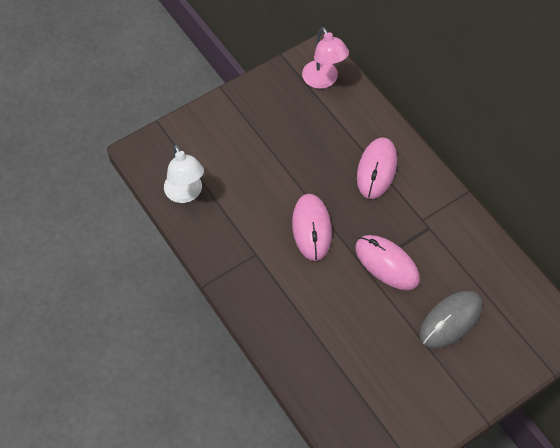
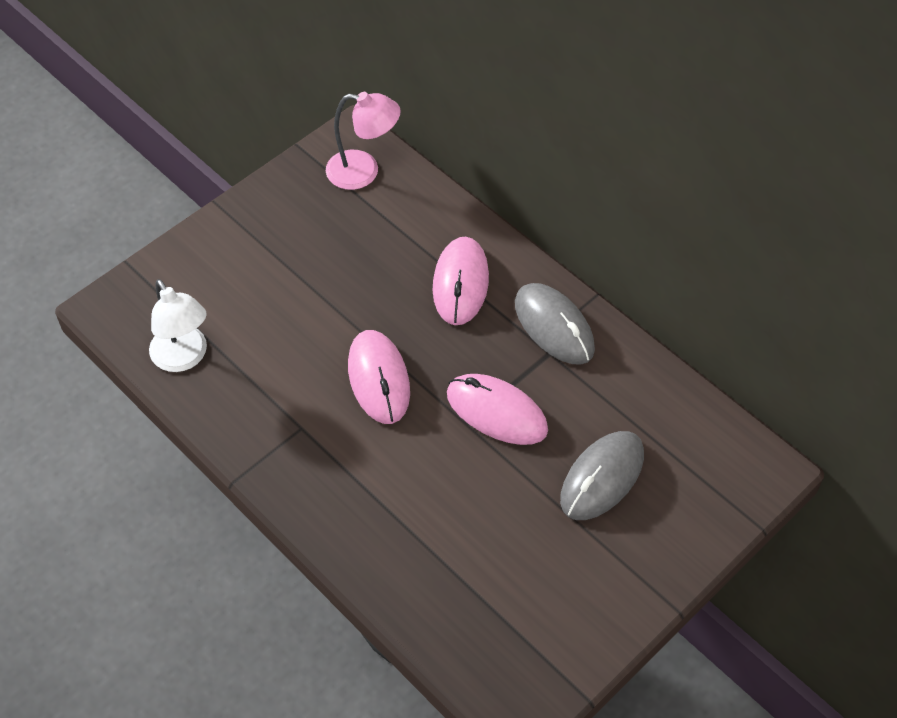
camera: 10 degrees left, 5 degrees down
pink lamp [302,27,349,89] -> pink lamp turned 45 degrees counterclockwise [326,92,401,190]
none -> grey mouse [515,283,595,365]

